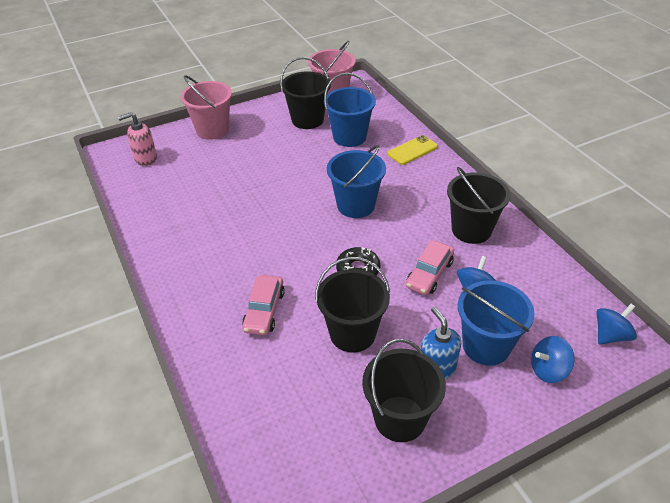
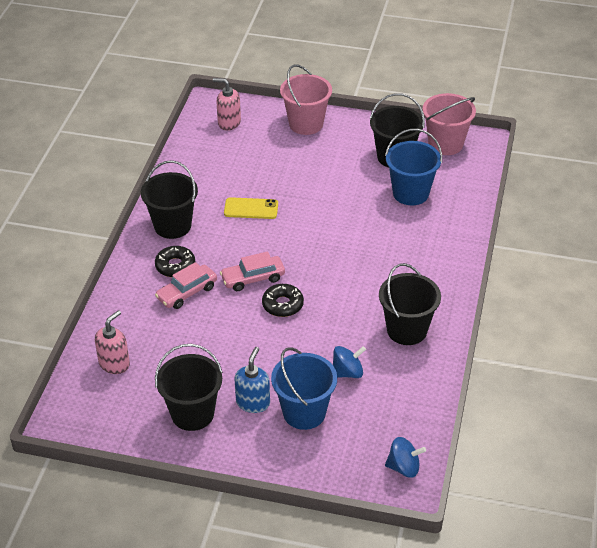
camera: 40 degrees right, 0 degrees up
black bucket [315,257,390,353] -> black bucket moved to [141,160,198,239]
blue bucket [327,145,386,218] -> none
yellow phone [388,135,438,165] -> yellow phone moved to [224,197,278,219]
pink car [406,240,454,295] -> pink car moved to [220,251,285,291]
blue spinning top [531,336,575,383] -> none
none -> pink soap dispenser [95,310,130,374]
none -> black donut [155,246,195,277]

